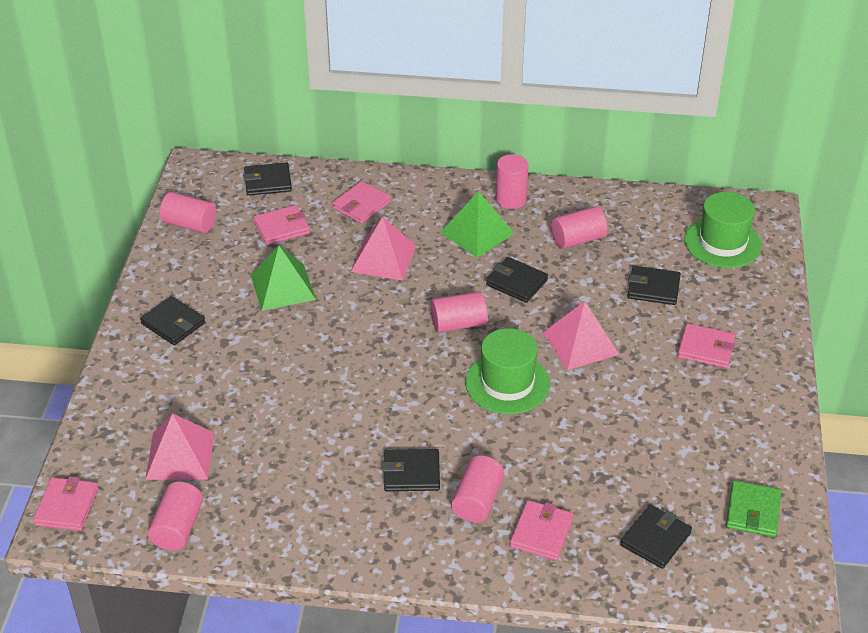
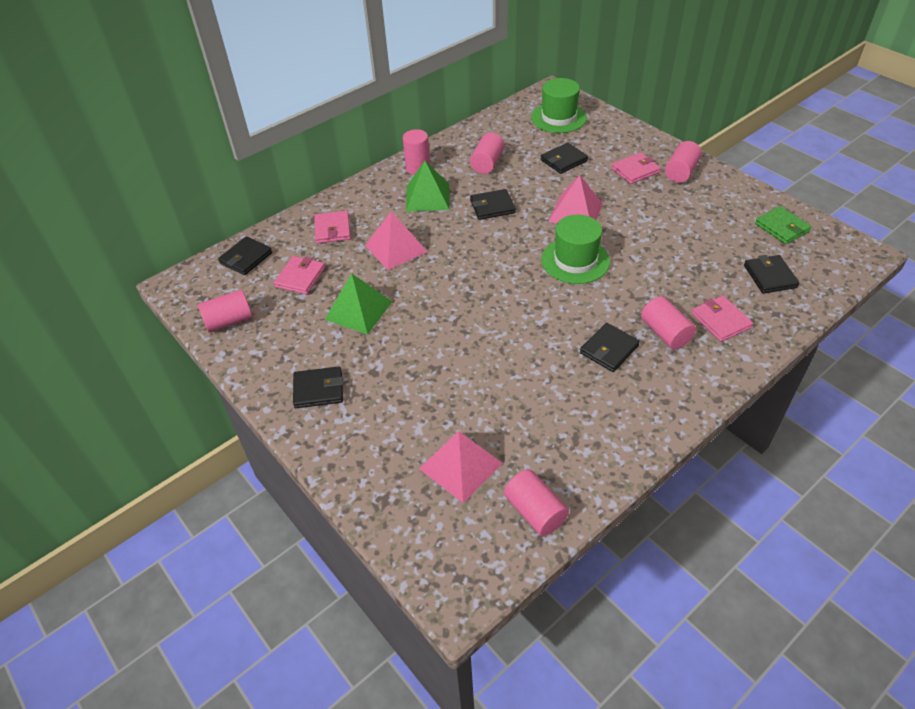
camera: 45 degrees left, 5 degrees up
pink wallet [33,476,98,531] -> none
pink cylinder [431,291,488,333] -> pink cylinder moved to [665,141,702,183]

